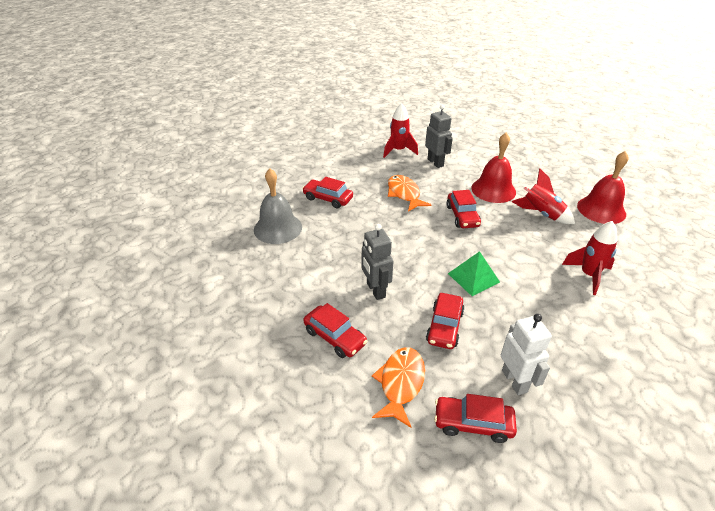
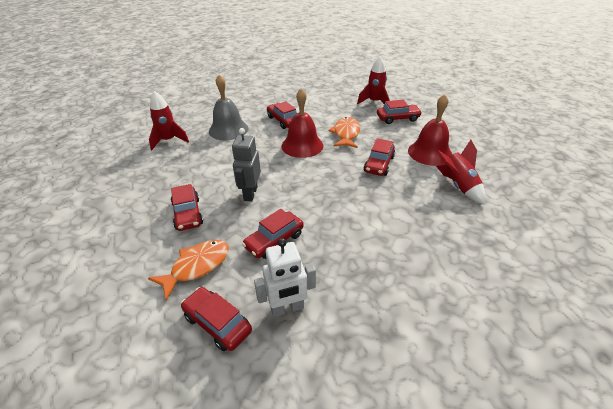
camera: 30 degrees right, 0 degrees up
grey robot [425,105,453,168] -> red car [377,100,422,124]
green pyramid [448,251,500,296] -> none
white robot [501,314,552,395] -> white robot turned 60 degrees clockwise [254,238,316,317]
red rocket [562,221,617,295] -> red rocket moved to [149,91,189,150]
red bell [577,151,628,224] -> red bell moved to [282,88,323,158]

